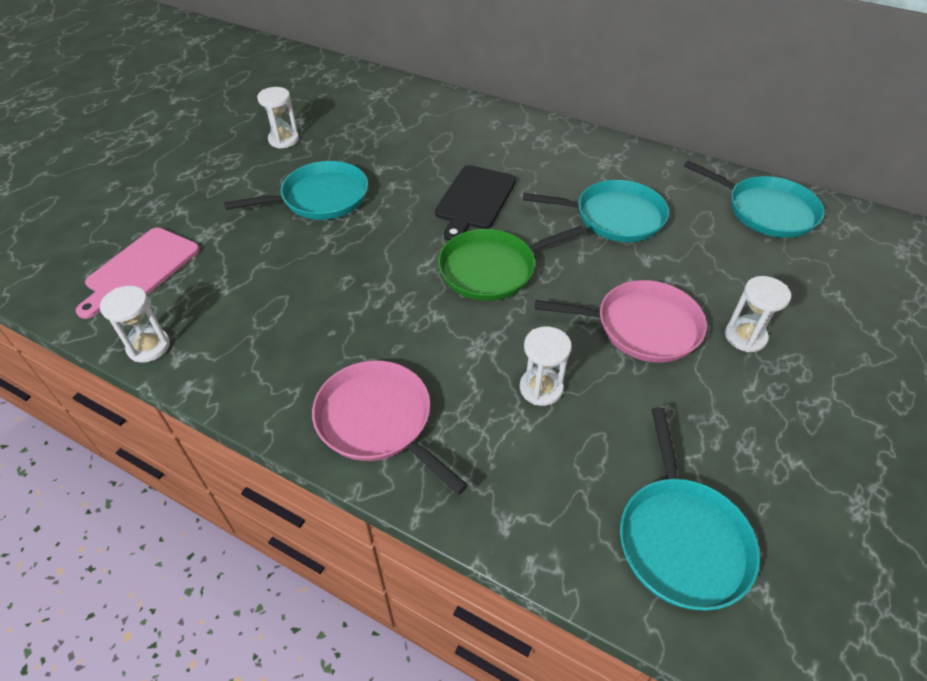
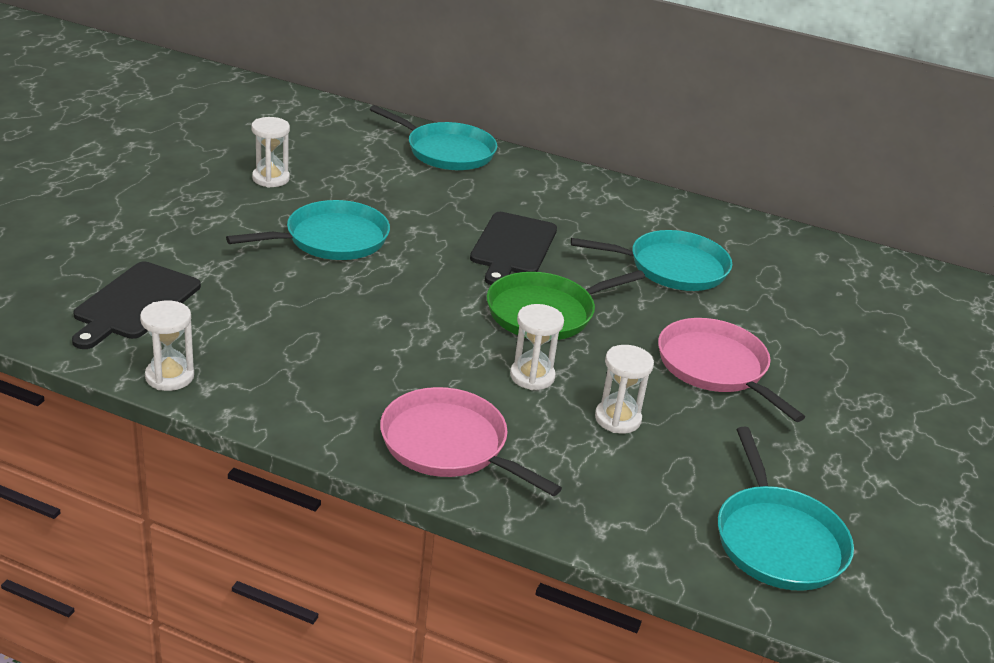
camera: 10 degrees left, 15 degrees down
pink cutting board [76,227,200,319] -> black cutting board [72,262,201,349]
pink pan [535,280,707,363] -> pink pan turned 120 degrees counterclockwise [658,318,805,422]
turquoise pan [684,161,825,238] -> turquoise pan moved to [370,105,497,170]
white hourglass [725,276,791,352] -> white hourglass moved to [510,304,564,390]

